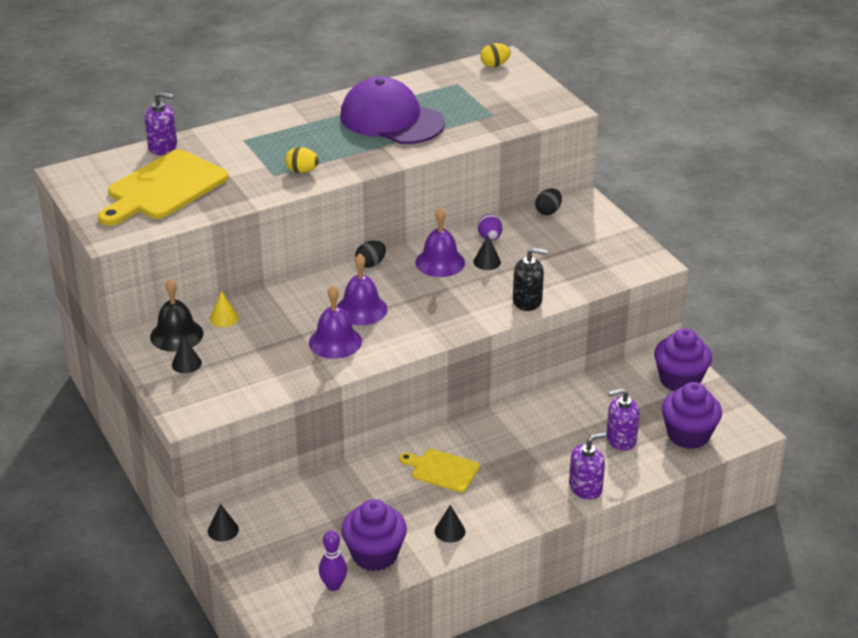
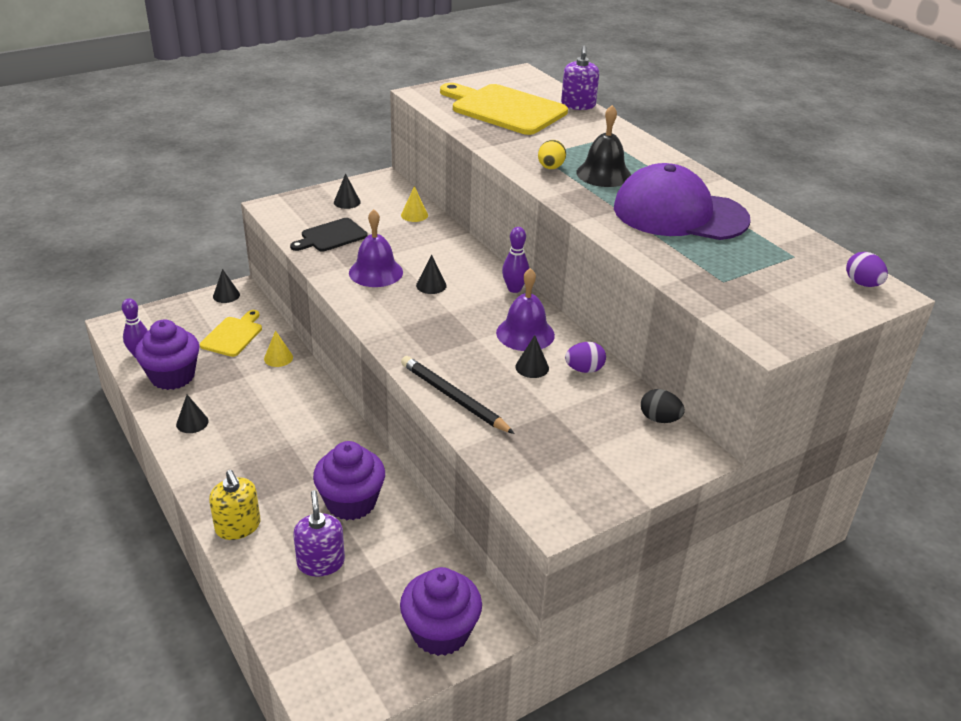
camera: 85 degrees right, 0 degrees up
black bell [150,279,203,352] -> black bell moved to [576,105,631,187]
purple bell [337,254,387,325] -> black cone [416,255,447,294]
purple cap [340,77,445,144] -> purple cap turned 105 degrees counterclockwise [614,163,751,240]
black egg [355,241,386,268] -> purple bowling pin [502,227,529,293]
yellow cutting board [399,449,480,492] -> yellow cutting board moved to [200,310,262,357]
yellow egg [480,43,511,67] -> purple egg [846,252,888,287]
black soap dispenser [513,247,548,311] -> black pencil [401,356,515,434]
purple soap dispenser [569,432,606,500] -> yellow soap dispenser [209,470,261,540]
purple cupcake [662,382,722,449] -> purple cupcake moved to [313,441,385,520]
none -> yellow cone [264,330,293,367]
none -> black cutting board [290,218,368,252]

